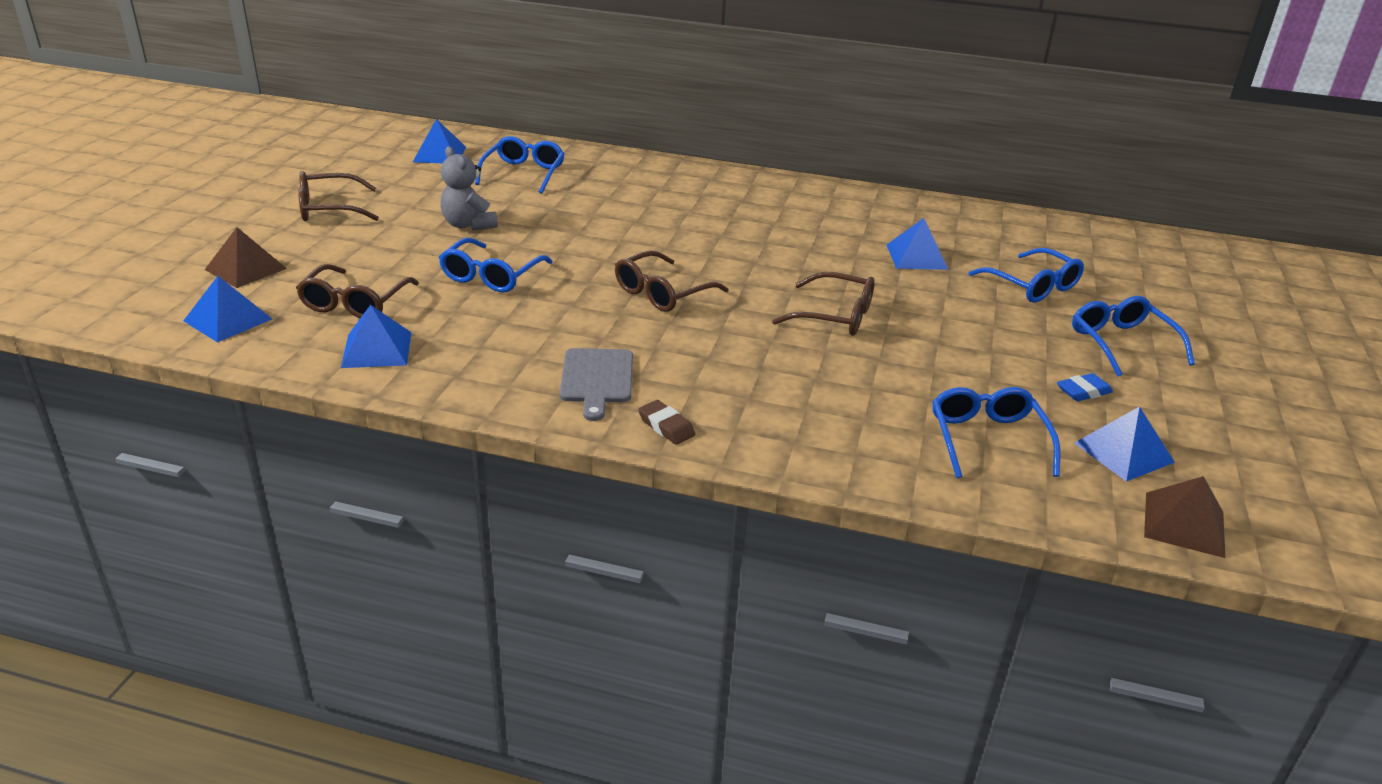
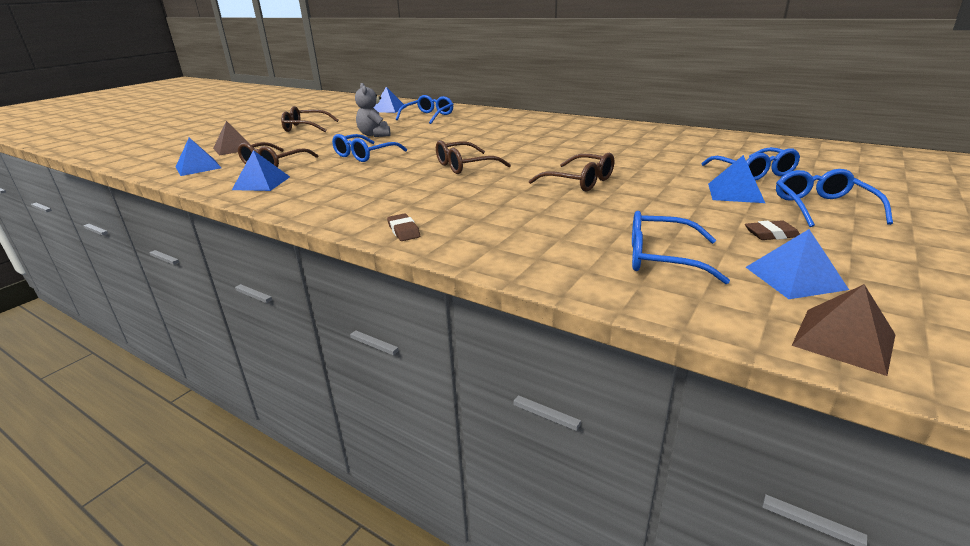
camera: 20 degrees right, 5 degrees down
grey cutting board [560,348,633,421] -> none
blue pyramid [887,218,948,270] -> blue pyramid moved to [708,155,765,203]
blue glasses [932,387,1060,478] -> blue glasses turned 90 degrees counterclockwise [632,211,730,284]
blue eraser [1057,373,1113,401] -> brown eraser [745,220,800,240]

